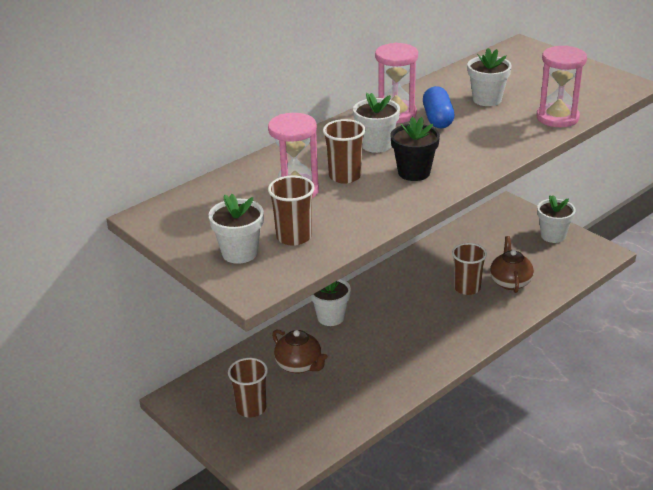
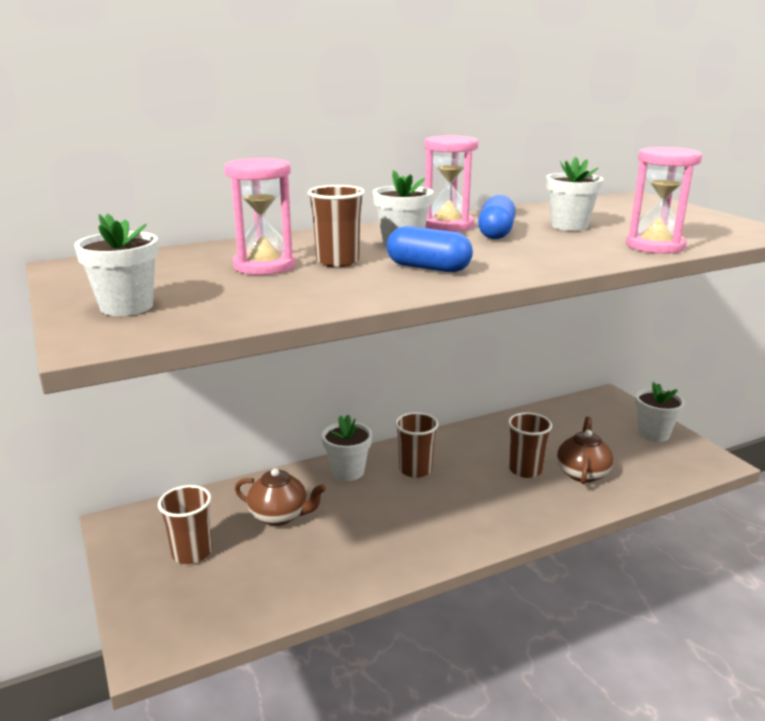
camera: 15 degrees right, 10 degrees down
brown cup [268,176,315,246] -> brown cup moved to [395,412,438,478]
brown teapot [272,329,328,374] -> brown teapot turned 45 degrees counterclockwise [235,468,326,526]
black flower pot [390,117,440,181] -> blue capsule [387,226,473,272]

